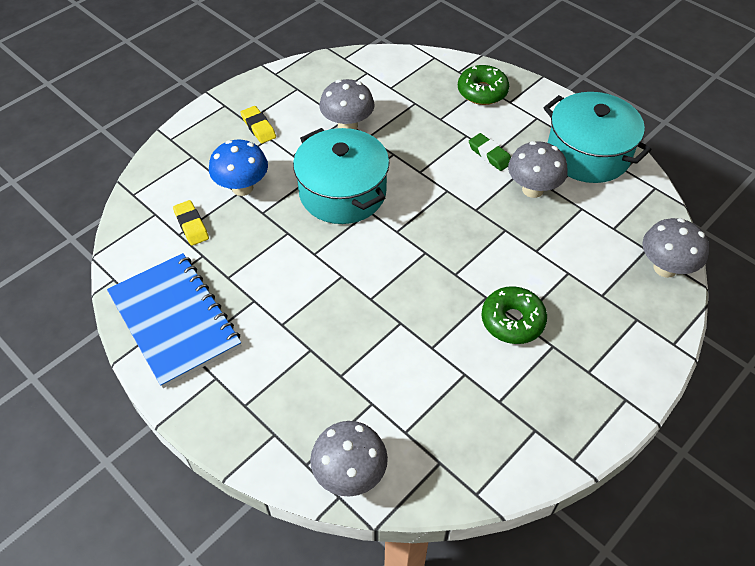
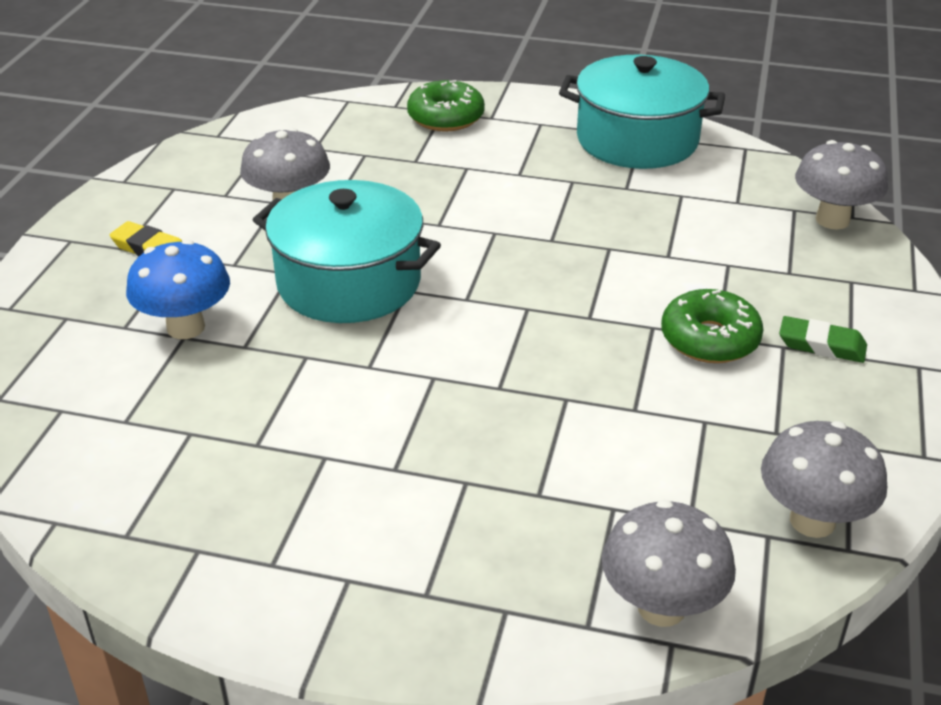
camera: 30 degrees left, 15 degrees down
blue notebook [107,253,241,388] -> none
yellow eraser [173,200,209,246] -> none
green eraser [469,133,511,171] -> green eraser moved to [779,316,867,363]
grey mushroom [508,141,568,198] -> grey mushroom moved to [761,421,887,538]

